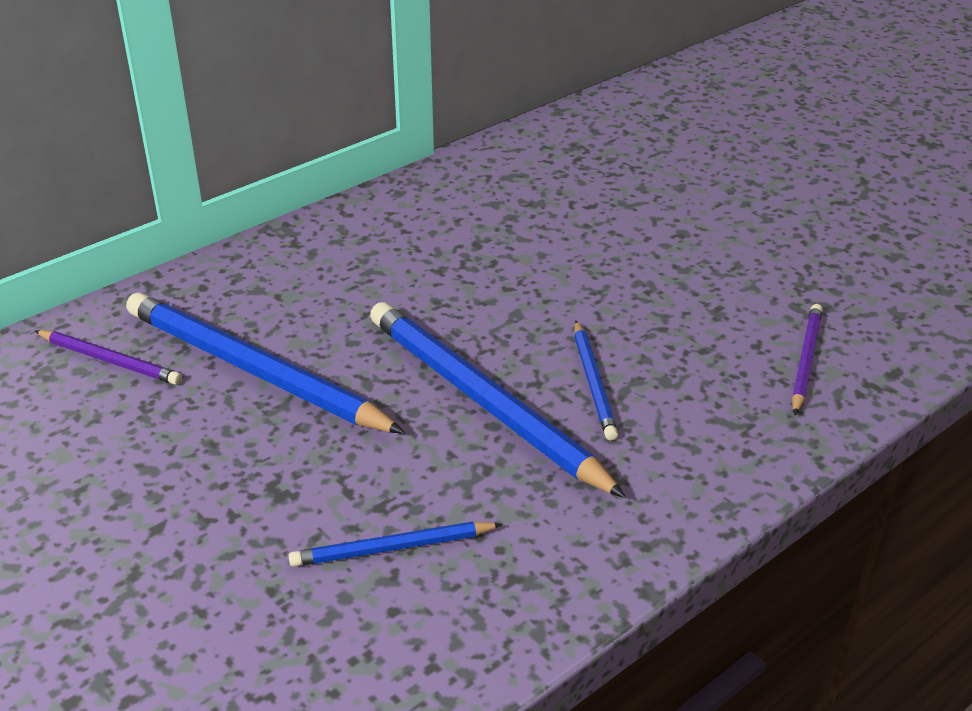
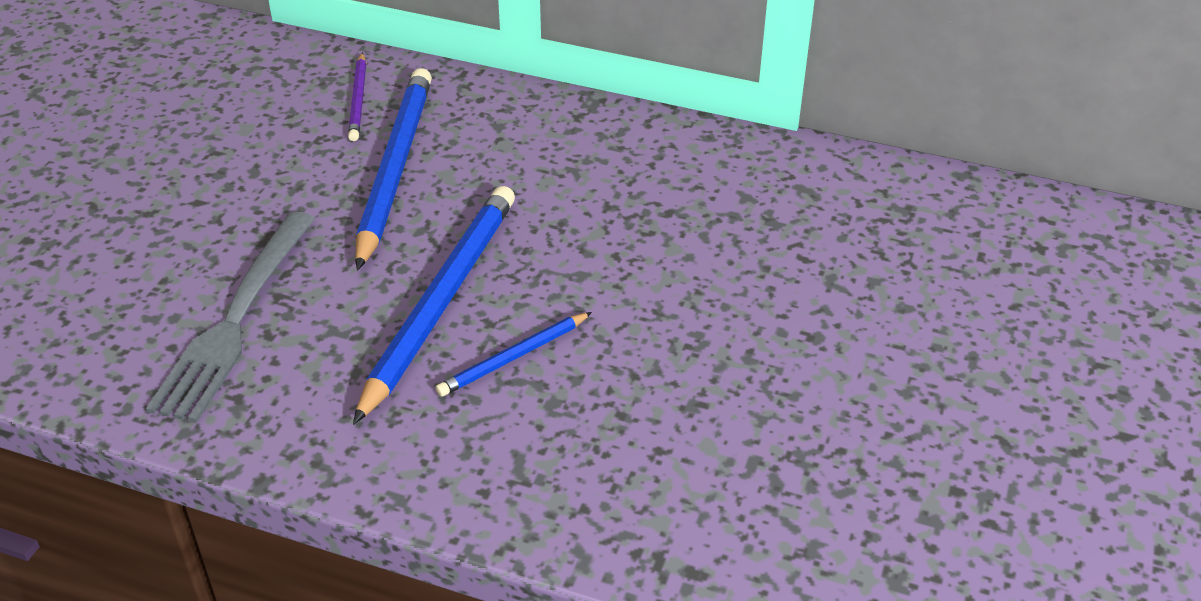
camera: 60 degrees right, 5 degrees up
blue pencil [289,522,503,567] -> grey fork [146,211,315,423]
purple pencil [792,304,823,415] -> none

